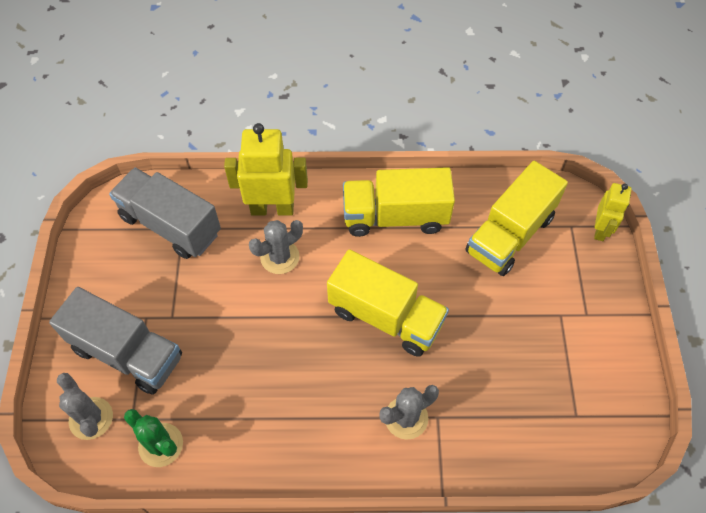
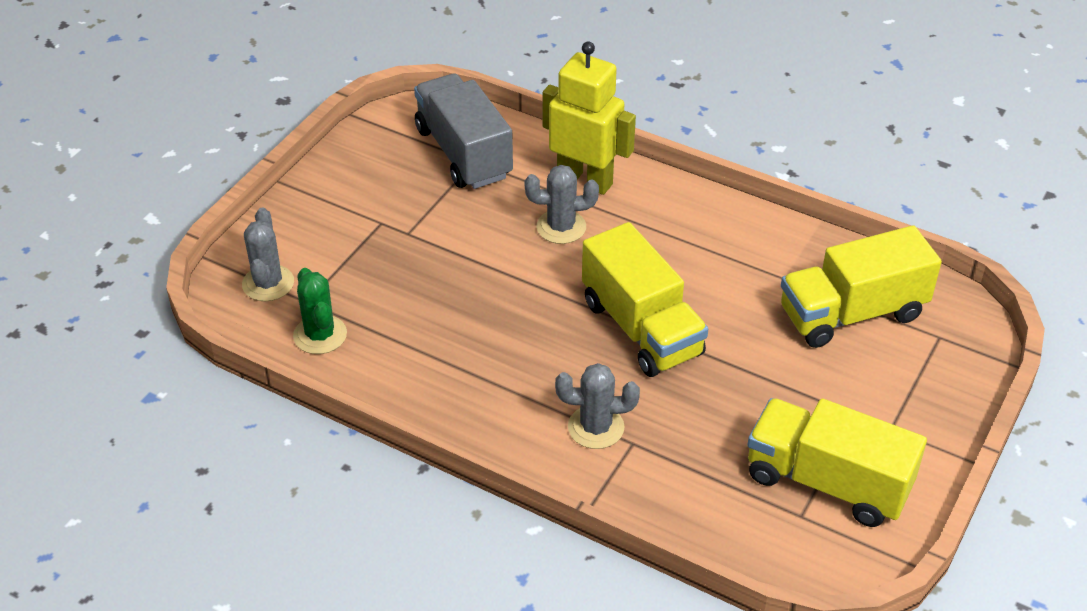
camera: 30 degrees right, 15 degrees down
grey truck [49,287,182,395] -> none
yellow truck [343,167,455,237] -> yellow truck moved to [748,398,927,527]
yellow robot [594,183,631,241] -> none

